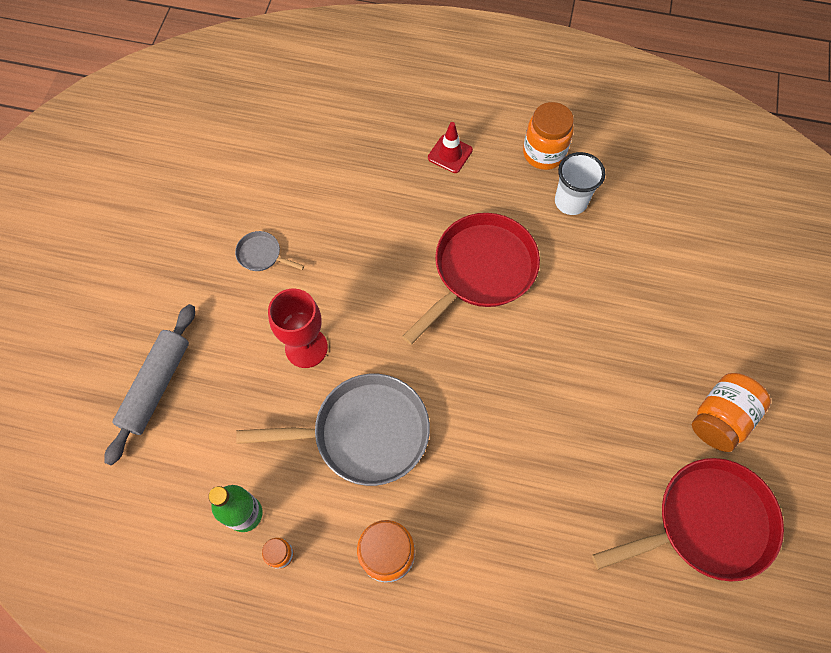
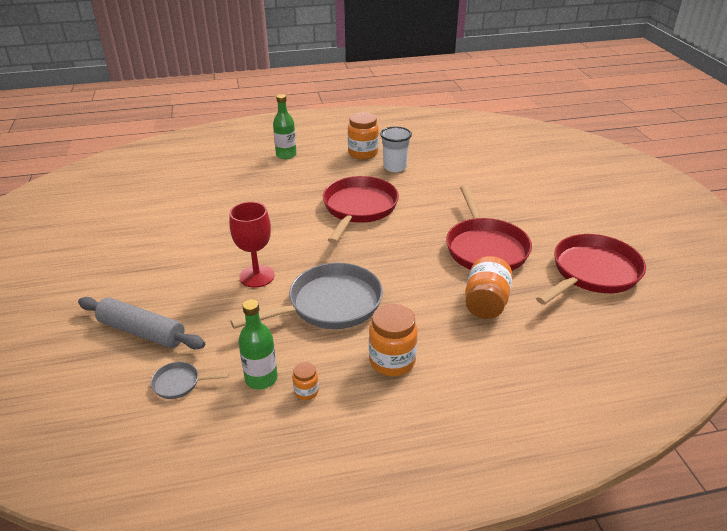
camera: 25 degrees left, 30 degrees down
grey rolling pin [104,304,195,466] -> grey rolling pin turned 60 degrees counterclockwise [78,297,205,349]
grey pan [235,231,304,271] -> grey pan moved to [151,362,229,399]
red traffic cone [428,122,473,173] -> none
orange jar [692,373,771,452] -> orange jar moved to [465,256,513,319]
none -> green bottle [273,94,296,159]
none -> red pan [446,185,532,271]

